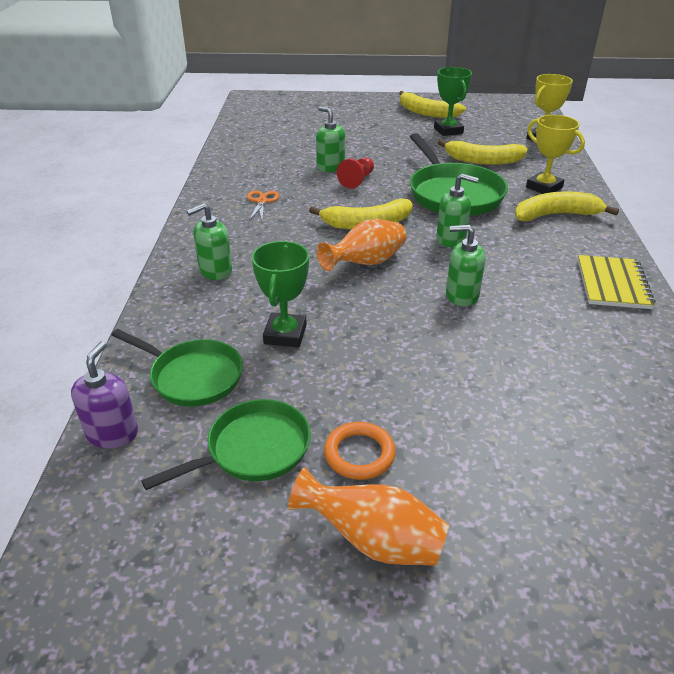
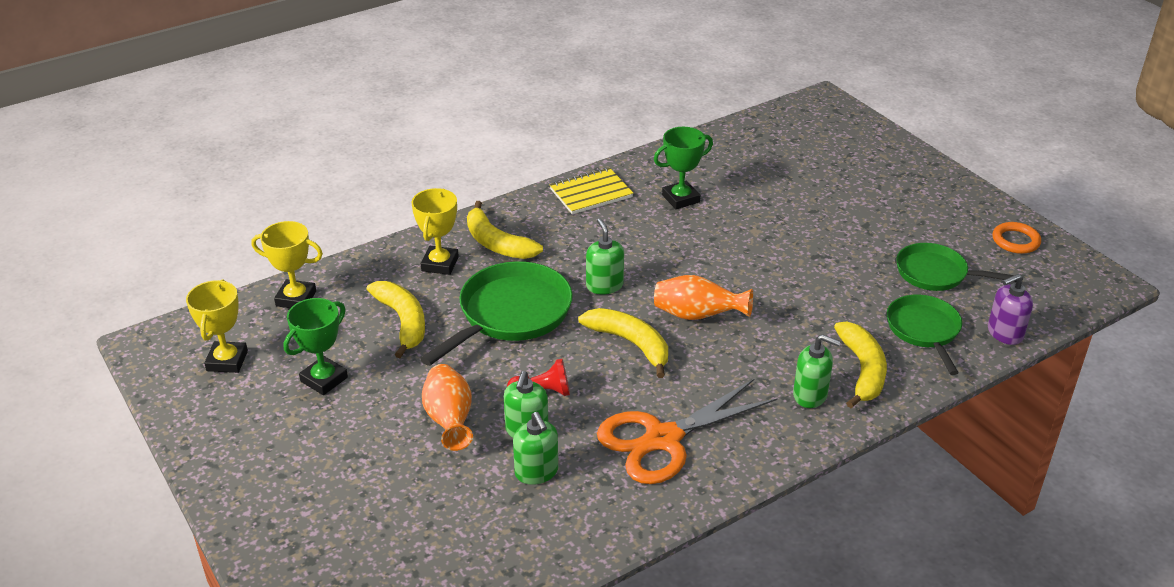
camera: 125 degrees left, 0 degrees up
orange scissors [247,190,280,221] -> orange scissors [597,379,778,484], size x2.32
green trophy [252,241,309,348] -> green trophy moved to [654,127,713,209]
orange vase [288,467,449,566] -> orange vase moved to [422,364,473,451]
orange ring [324,422,396,480] -> orange ring moved to [992,222,1041,254]
yellow banana [399,91,466,118] -> yellow banana moved to [834,321,887,408]
green soap dispenser [446,225,486,306] -> green soap dispenser moved to [513,412,558,485]
none -> yellow trophy [186,280,248,373]

